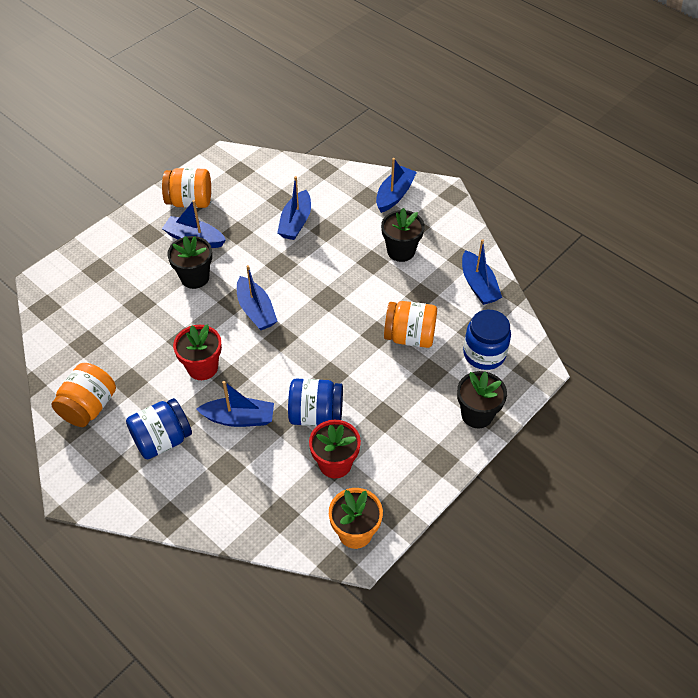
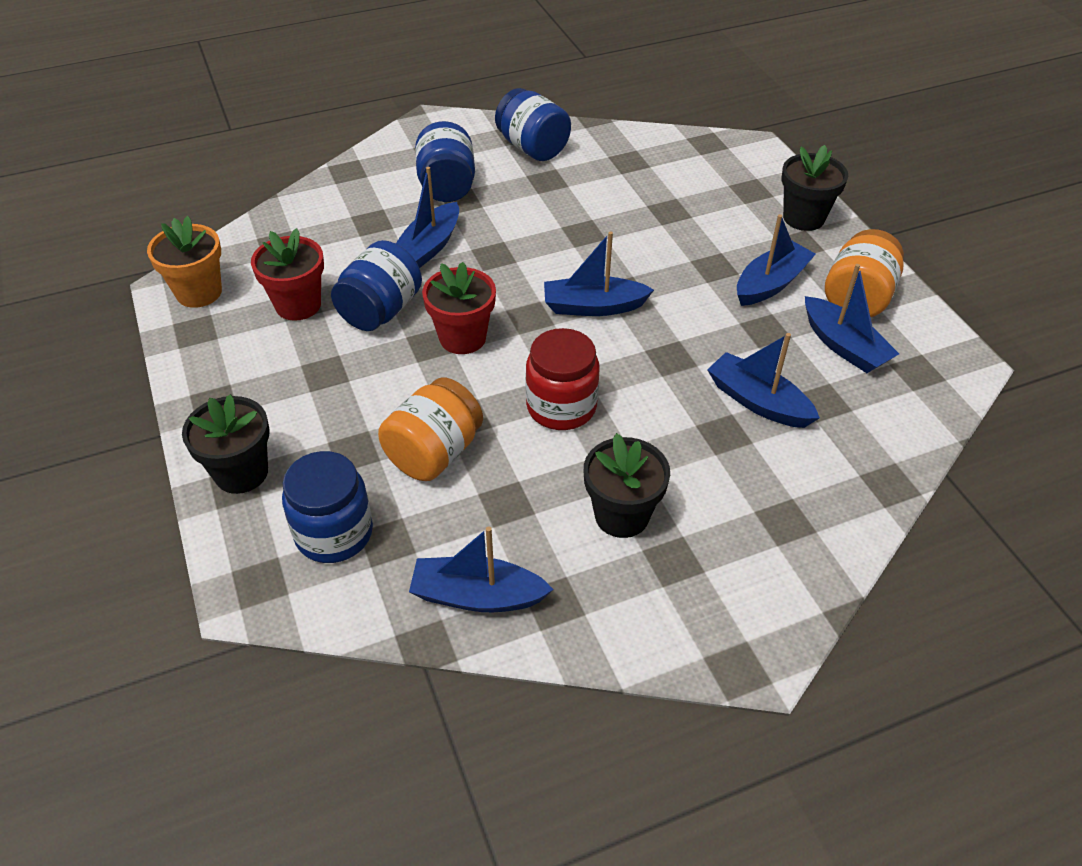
camera: 115 degrees right, 5 degrees down
orange jar [52,363,116,427] -> blue jar [495,88,571,161]
black flower pot [167,236,212,289] -> black flower pot moved to [782,145,848,231]
red flower pot [173,324,222,380] -> red flower pot moved to [422,262,496,354]
blue boat [376,158,417,213] -> blue boat moved to [805,264,899,373]
none -> red jar [526,328,599,430]

